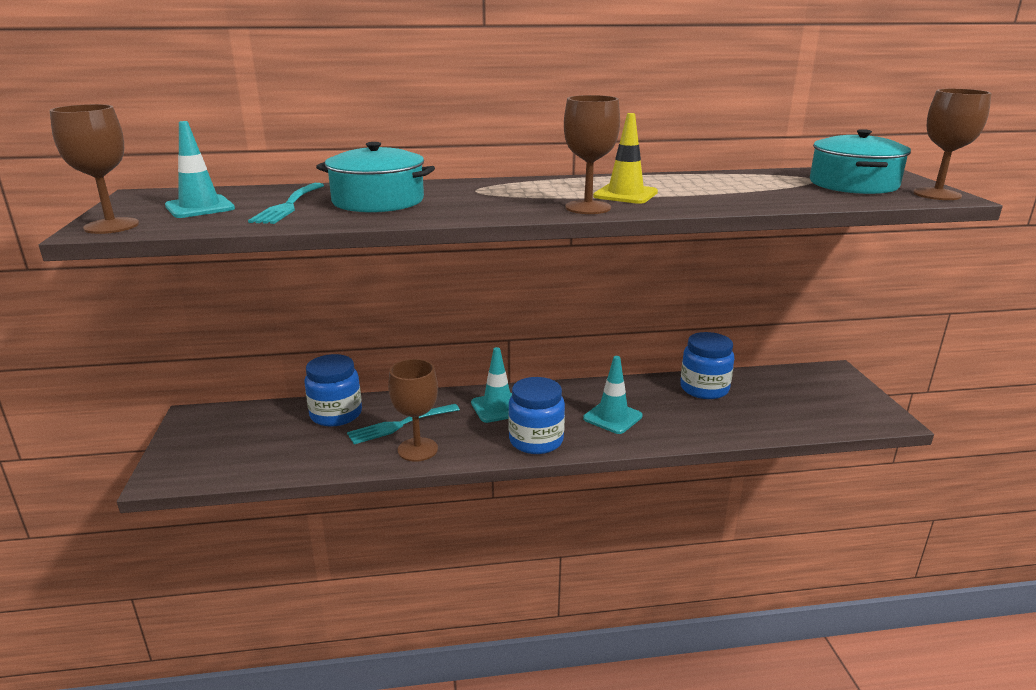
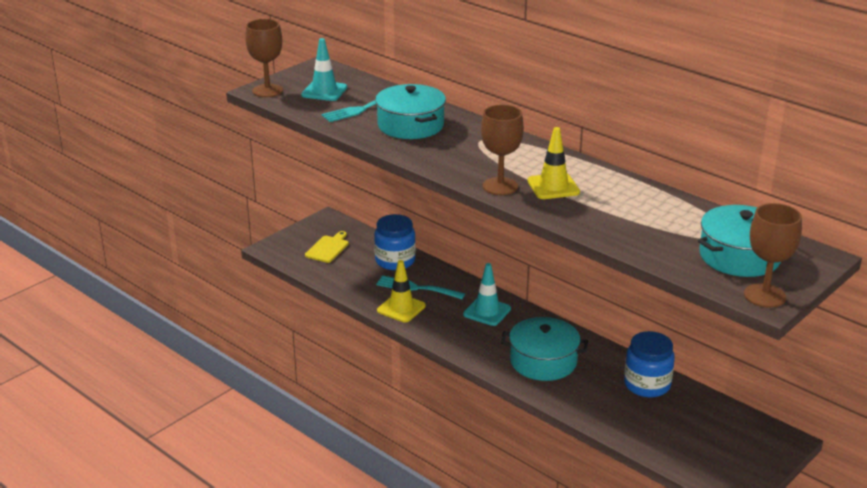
camera: 50 degrees right, 5 degrees up
brown goblet [388,359,438,462] -> yellow traffic cone [377,260,426,322]
blue jar [508,377,565,454] -> none
turquoise traffic cone [583,356,642,434] -> turquoise pot [501,317,588,381]
none -> yellow cutting board [305,231,349,263]

